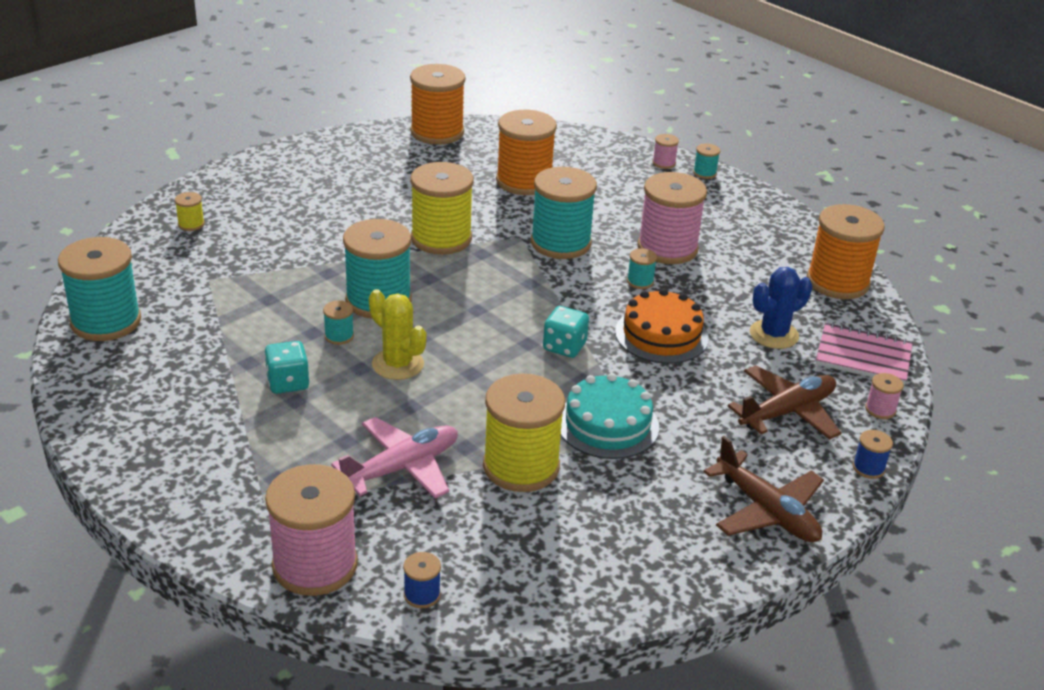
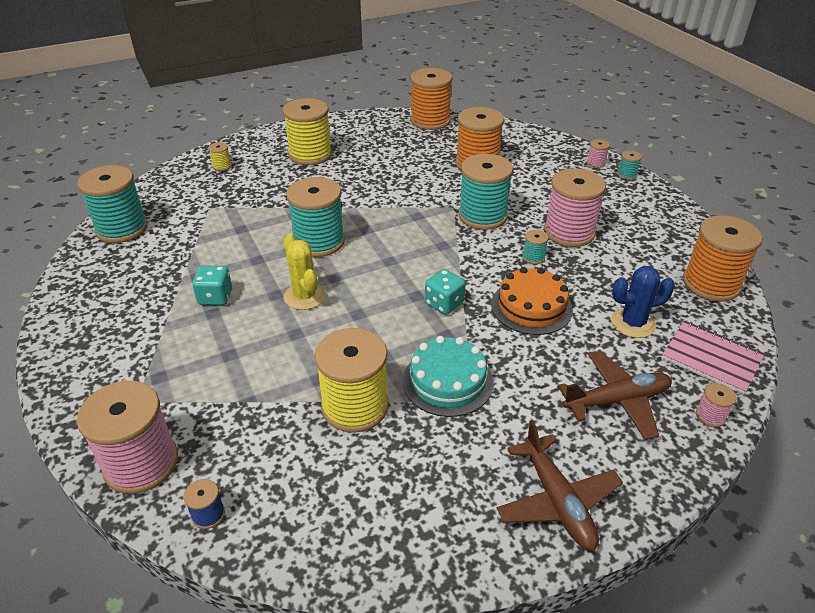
camera: 20 degrees right, 5 degrees up
turquoise spool [323,301,354,345] -> none
pink plane [331,417,458,498] -> none
yellow spool [410,162,474,255] -> yellow spool moved to [283,98,332,165]
blue spool [853,430,893,479] -> none

